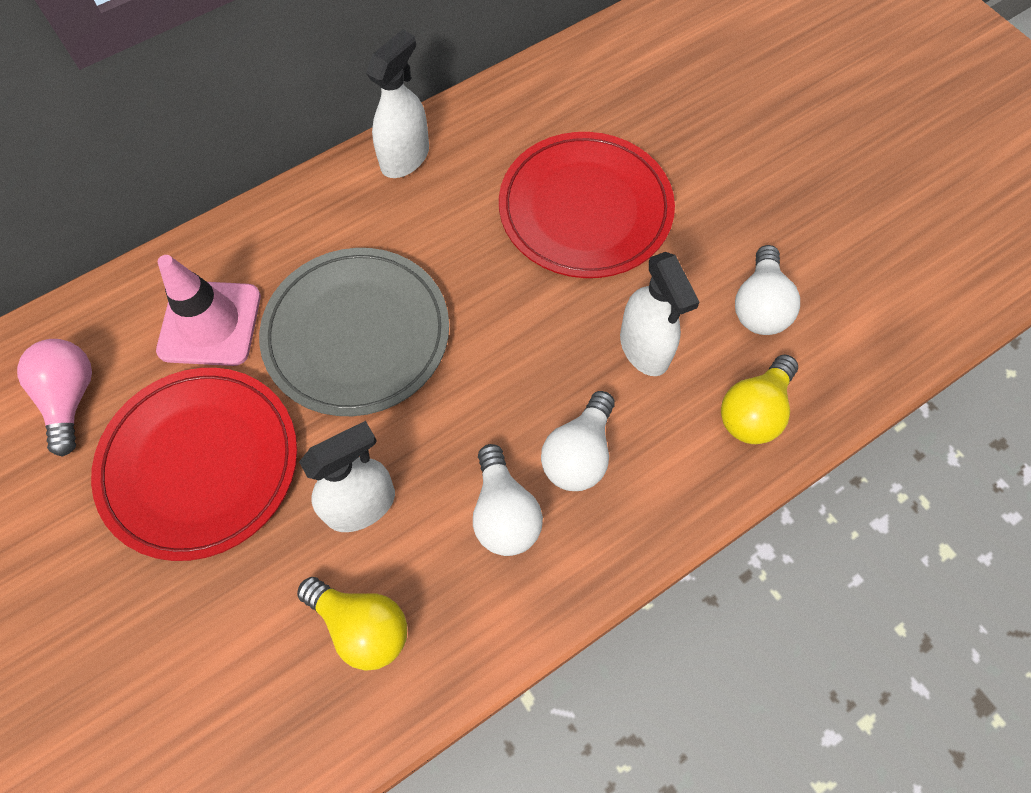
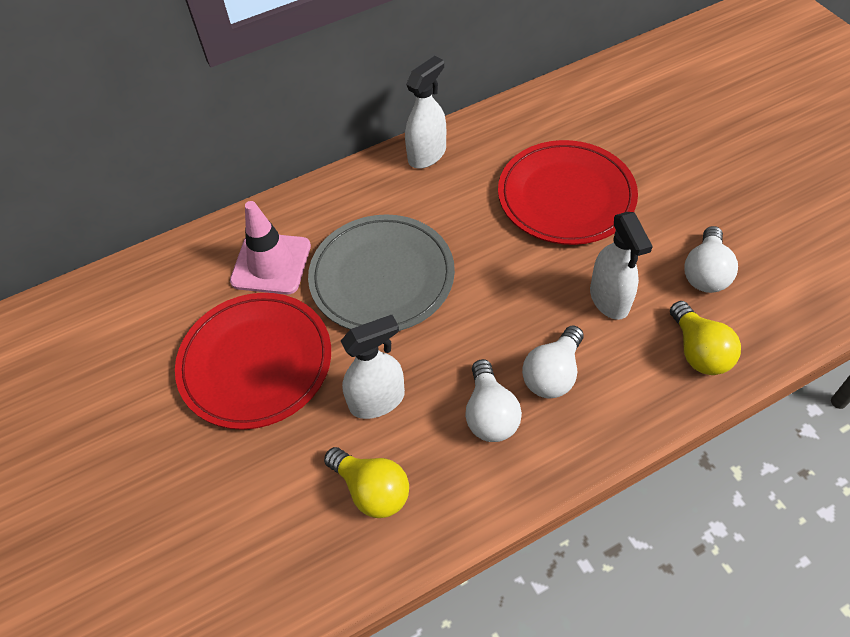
camera: 10 degrees right, 10 degrees down
pink light bulb [17,339,92,457] -> none
yellow light bulb [721,355,798,444] -> yellow light bulb turned 60 degrees counterclockwise [670,301,741,375]

